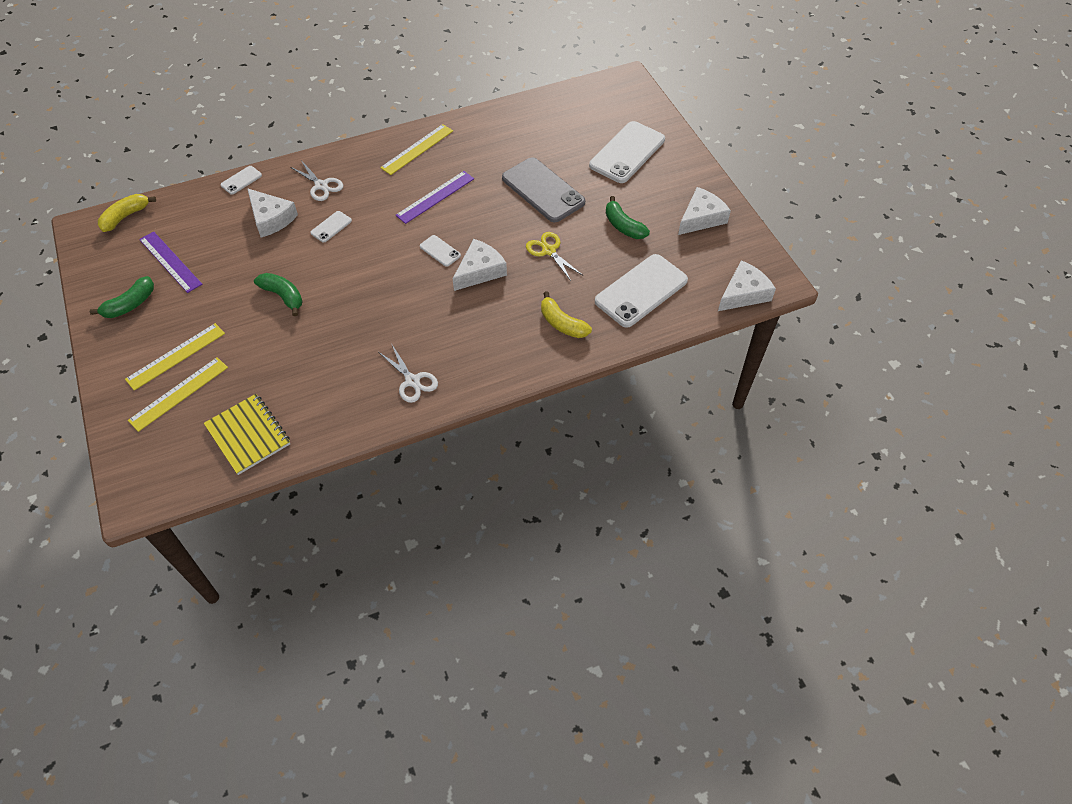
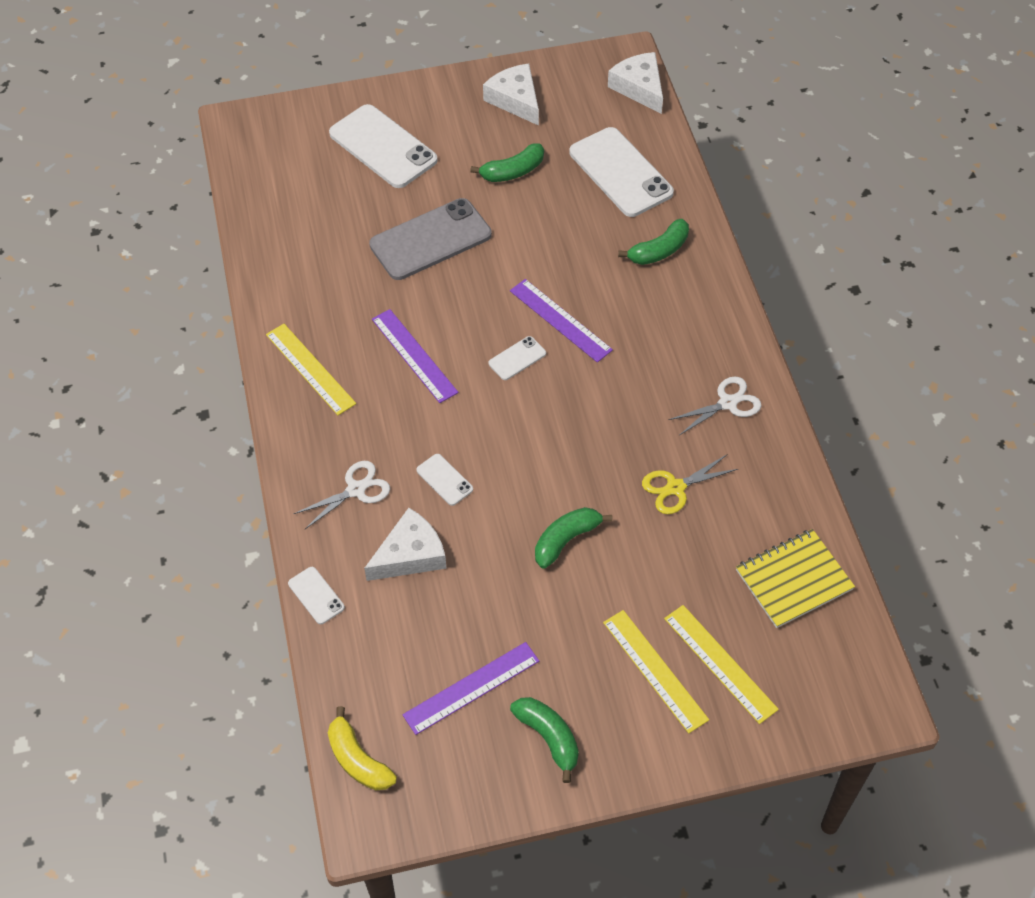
camera: 80 degrees left, 0 degrees up
white cheese [453,239,507,291] -> purple ruler [510,279,613,362]
yellow scissors [526,232,582,281] -> yellow scissors moved to [642,454,738,514]
yellow banana [541,291,592,338] -> green banana [618,219,689,265]

